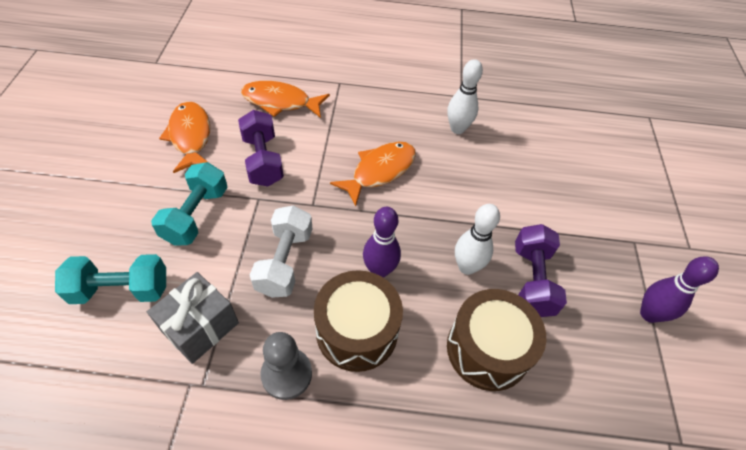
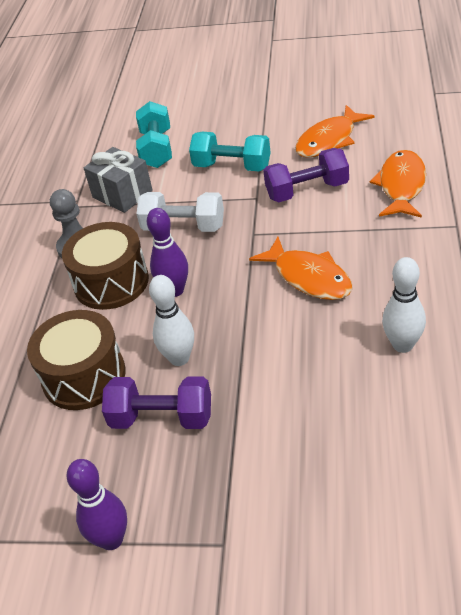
camera: 100 degrees right, 10 degrees down
orange fish [159,102,210,173] -> orange fish turned 150 degrees clockwise [295,105,375,158]

